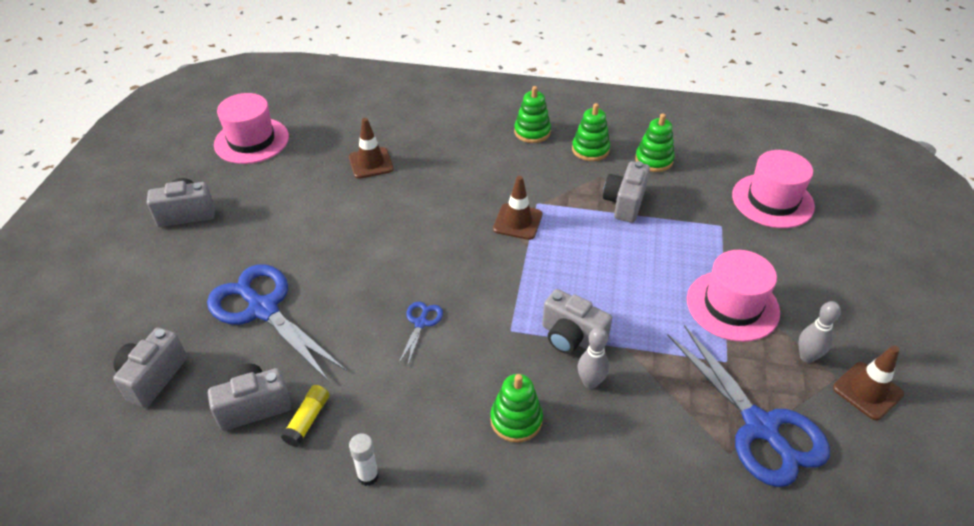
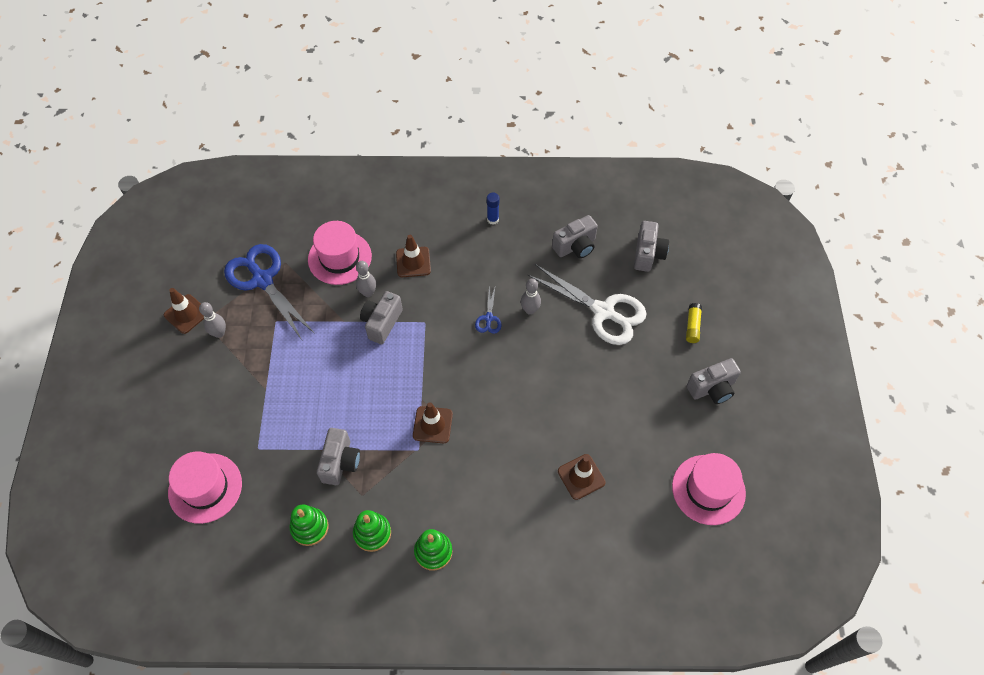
camera: 170 degrees right, 15 degrees up
blue scissors [207,264,347,382] -> white scissors [527,264,647,345]
yellow glue stick [281,385,329,447] -> yellow glue stick moved to [686,303,702,343]
white glue stick [349,433,379,486] -> blue glue stick [487,193,499,225]
green stacking toy [490,374,543,443] -> brown traffic cone [396,235,431,277]
grey camera [542,289,612,354] -> grey camera turned 90 degrees counterclockwise [360,291,403,344]
pink hat [687,250,780,342] -> pink hat moved to [308,221,372,285]
none -> grey bowling pin [521,278,541,315]

